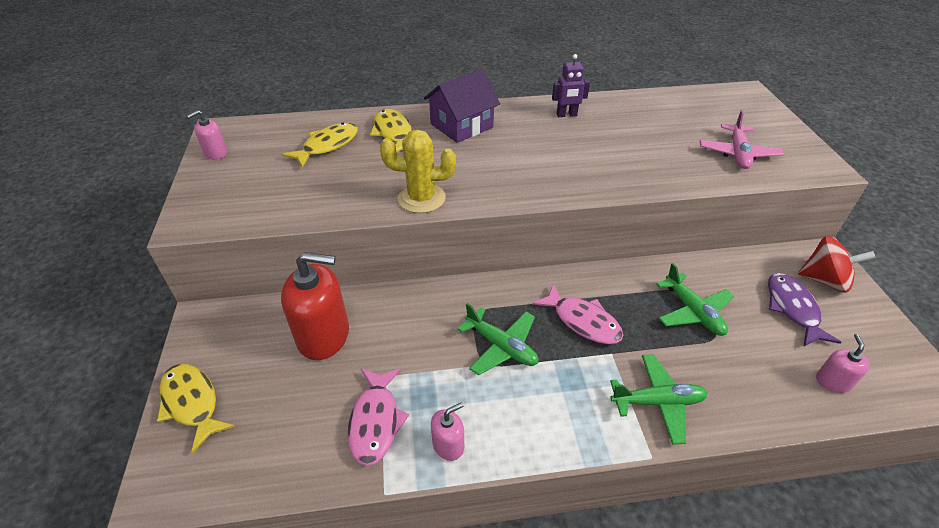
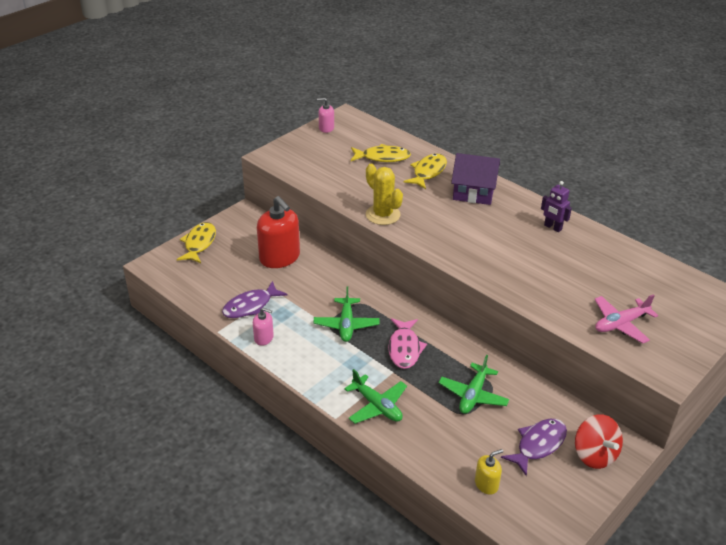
camera: 50 degrees right, 5 degrees down
pink fish [347,369,409,466] -> purple fish [222,281,288,318]
pink soap dispenser [816,334,870,393] -> yellow soap dispenser [475,449,503,495]

